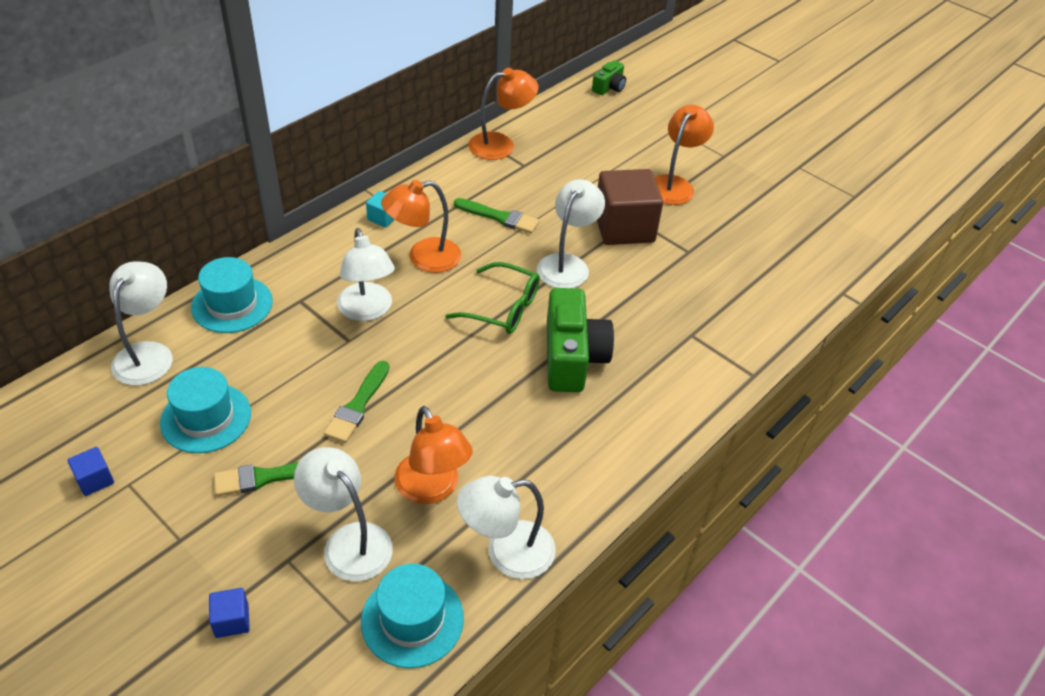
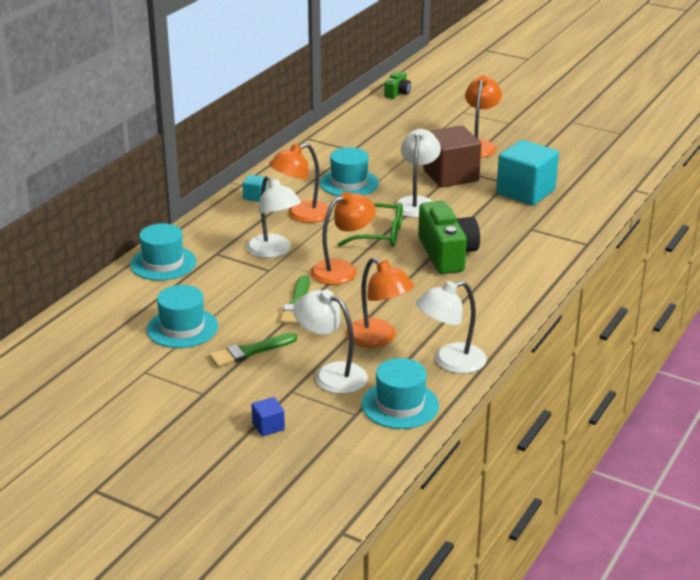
camera: 10 degrees left, 15 degrees down
blue cube [67,447,114,496] -> none
white lamp [109,261,172,386] -> none
green brush [454,198,539,234] -> turquoise hat [320,147,379,197]
orange lamp [468,68,539,160] -> orange lamp moved to [310,192,376,285]
none -> turquoise cube [496,140,559,205]

